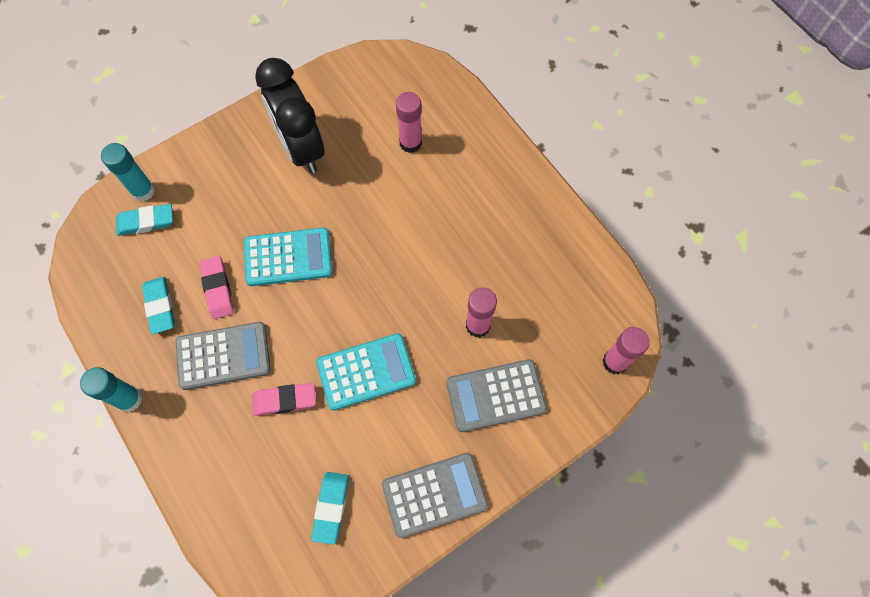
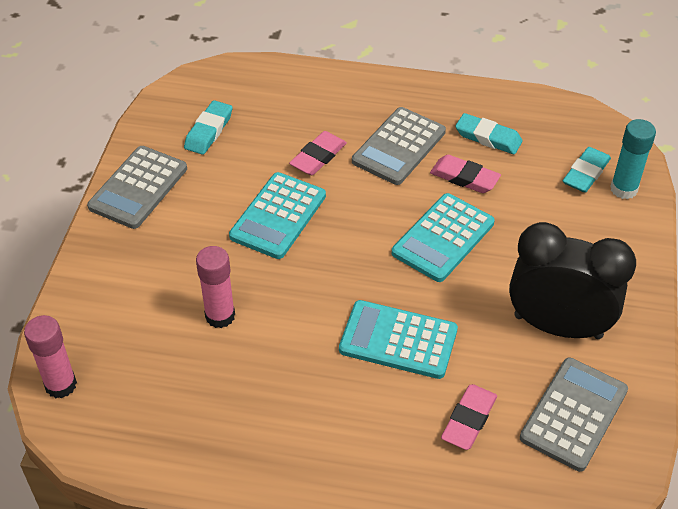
camera: 135 degrees right, 20 degrees down
turquoise glue stick [80,367,142,412] -> none
turquoise eraser [311,472,349,544] -> turquoise eraser turned 60 degrees clockwise [184,100,233,155]
pink glue stick [396,92,422,153] -> pink eraser [441,384,497,450]
grey calculator [446,359,547,432] -> grey calculator moved to [520,358,628,472]
none -> turquoise calculator [339,300,458,379]

